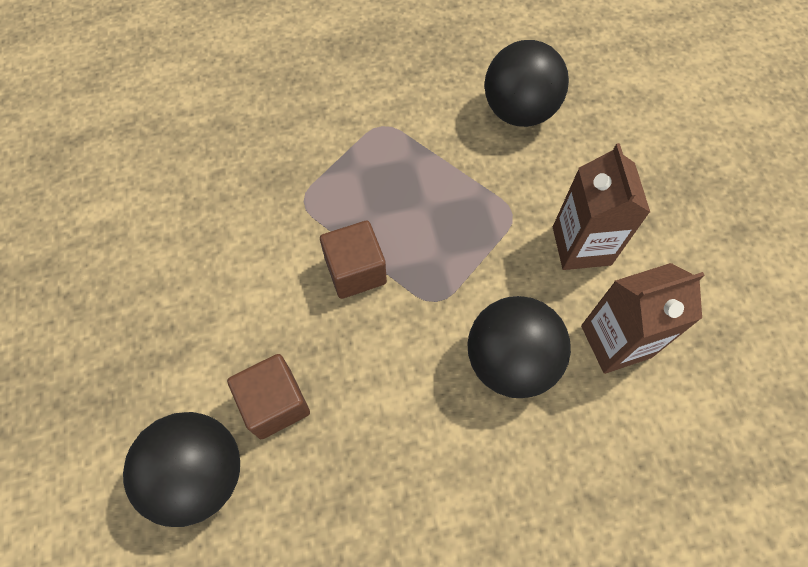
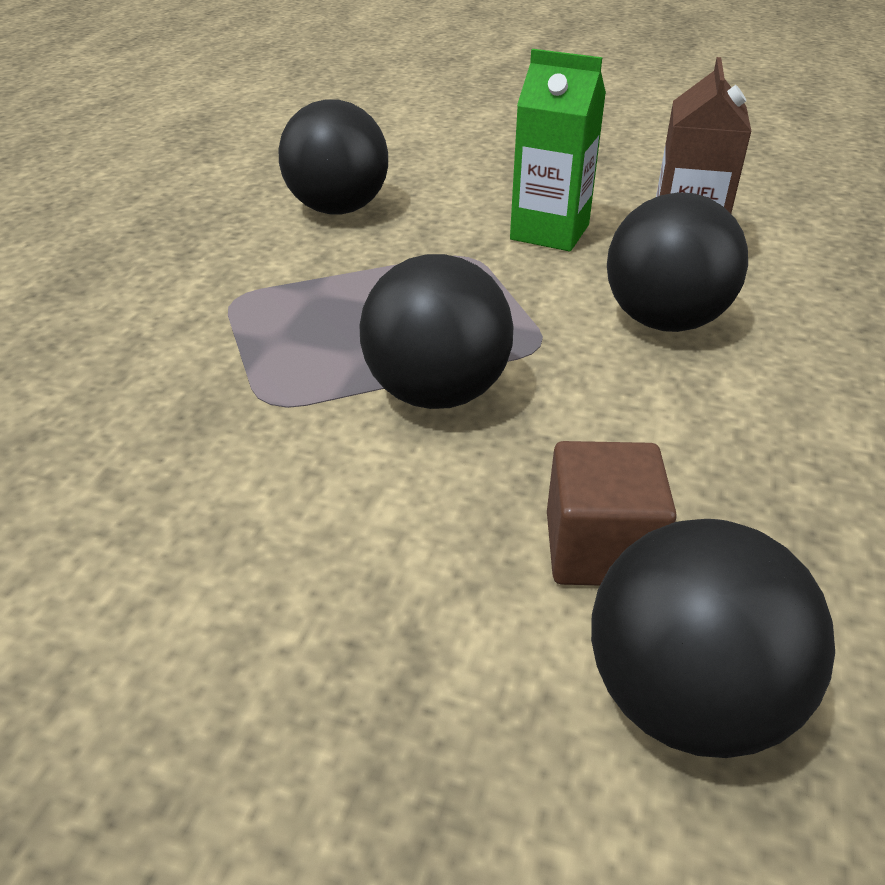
camera: 60 degrees left, 25 degrees down
brown cube [320,221,387,299] -> black ball [360,254,513,409]
brown carton [553,143,650,270] -> green carton [510,49,606,251]

